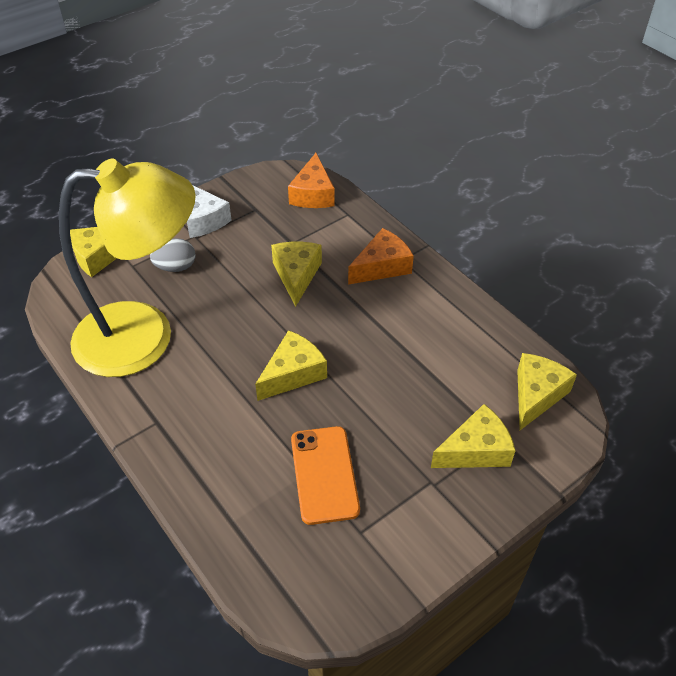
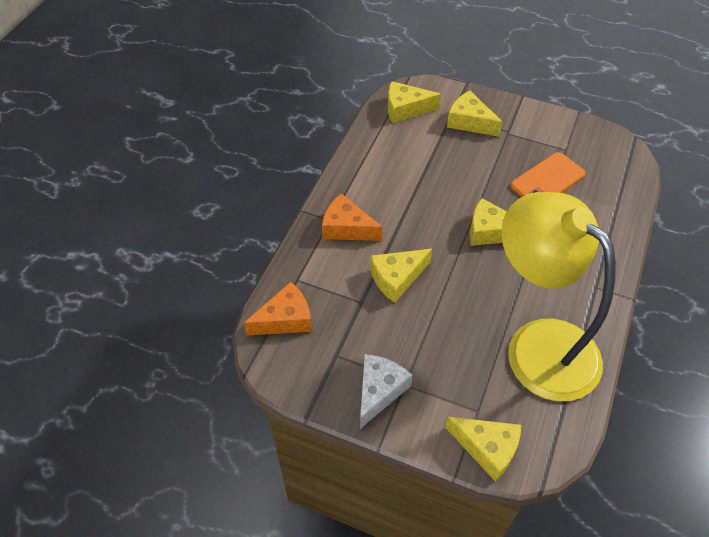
camera: 120 degrees left, 5 degrees up
grey egg [150,238,195,272] -> none

